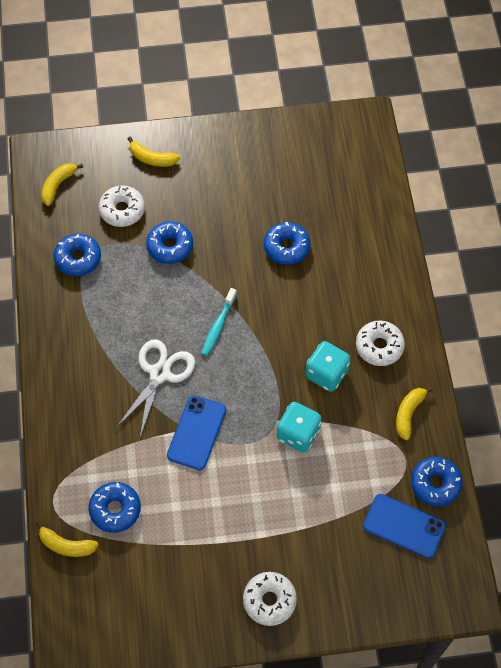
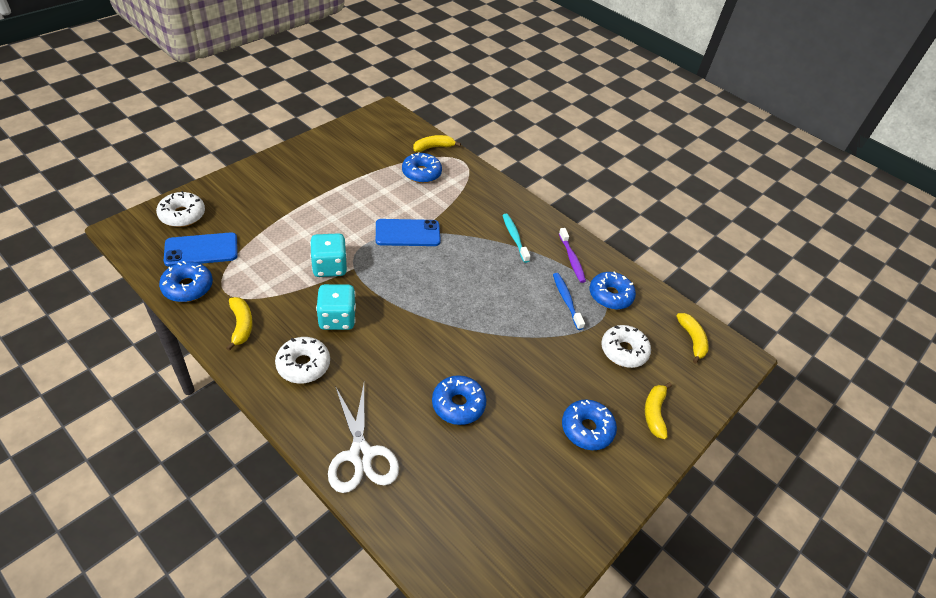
camera: 135 degrees right, 15 degrees down
white scissors [116,339,195,437] -> white scissors moved to [328,384,399,493]
yellow banana [128,137,180,167] -> yellow banana turned 60 degrees counterclockwise [645,382,672,439]
blue donut [146,221,193,264] -> blue donut moved to [562,400,617,450]
blue phone [167,395,226,470] -> blue phone turned 75 degrees counterclockwise [376,219,441,246]
turquoise toothbrush [201,288,237,356] -> turquoise toothbrush moved to [502,214,531,263]
white donut [243,572,297,626] -> white donut moved to [156,191,205,227]
none -> blue toothbrush [553,273,585,330]
none -> purple toothbrush [559,228,586,283]

